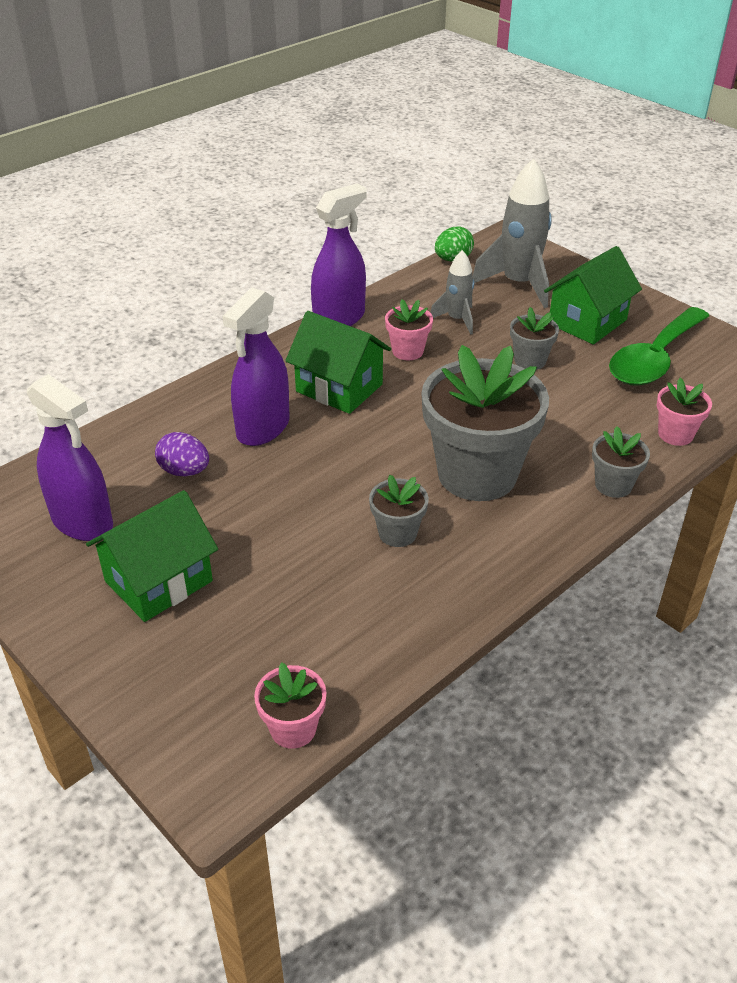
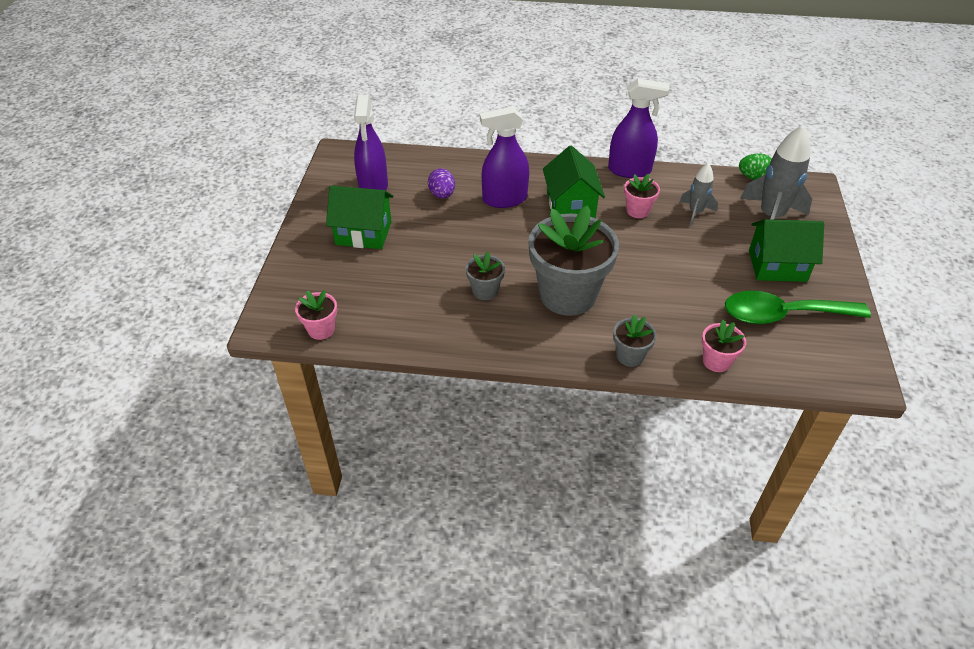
camera: 50 degrees right, 5 degrees up
grey flower pot [510,307,559,370] -> none

